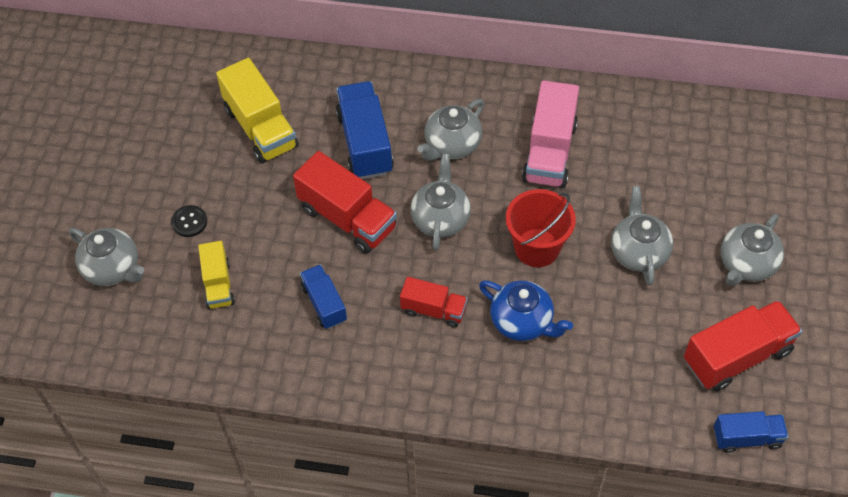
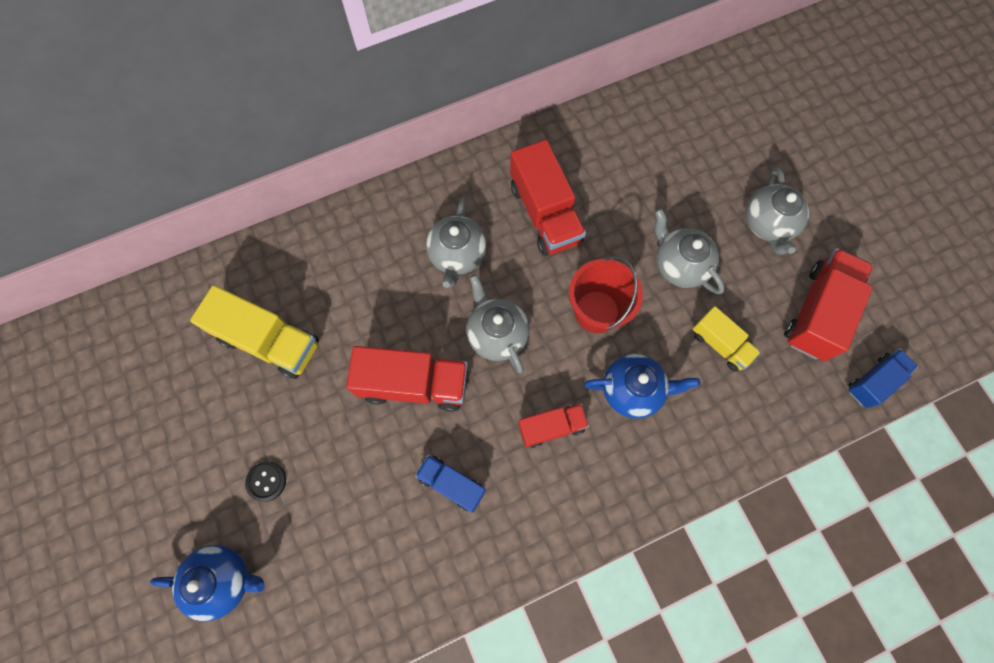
camera: 35 degrees left, 15 degrees up
grey teapot [69,228,144,286] -> blue teapot [150,545,265,621]
yellow truck [198,241,235,309] -> yellow truck moved to [692,306,761,372]
blue truck [336,81,394,179] -> none
pink truck [522,80,579,188] -> red truck [510,140,586,256]

